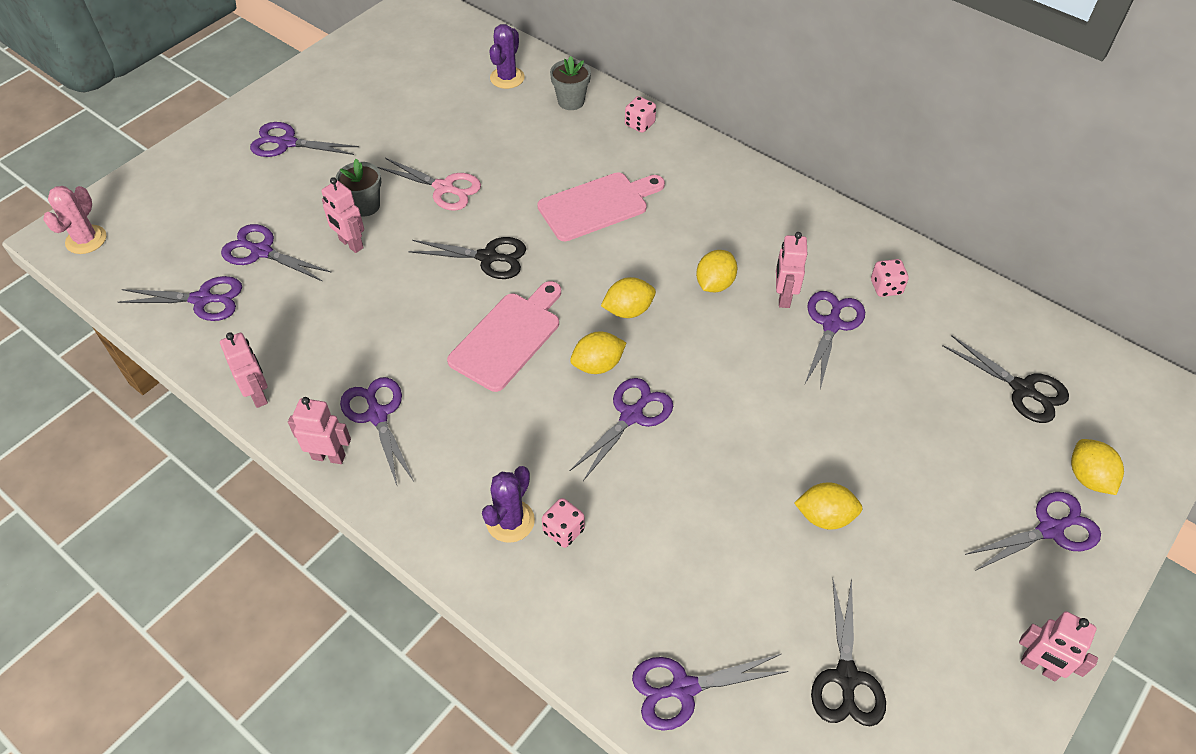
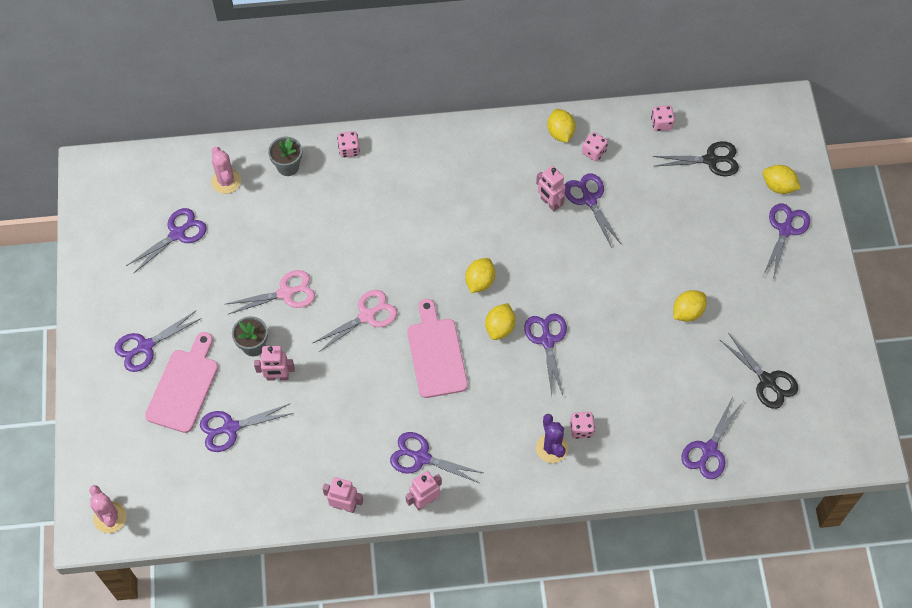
camera: 45 degrees left, 10 degrees up
purple scissors [118,276,242,321] -> purple scissors moved to [126,208,207,274]
black scissors [409,237,526,279] -> pink scissors [313,290,397,352]
purple cactus [489,24,525,89] -> pink cactus [211,147,241,194]
pink cutting board [537,172,665,241] -> pink cutting board moved to [145,332,218,433]
yellow lemon [696,250,737,293] -> yellow lemon moved to [547,109,575,143]
pink robot [1019,611,1098,681] -> none
none -> pink dice [651,105,675,131]

